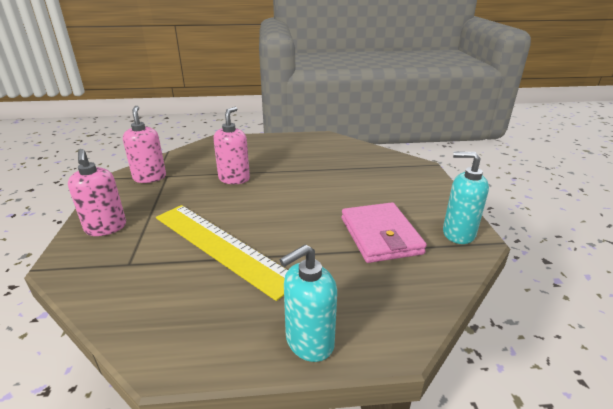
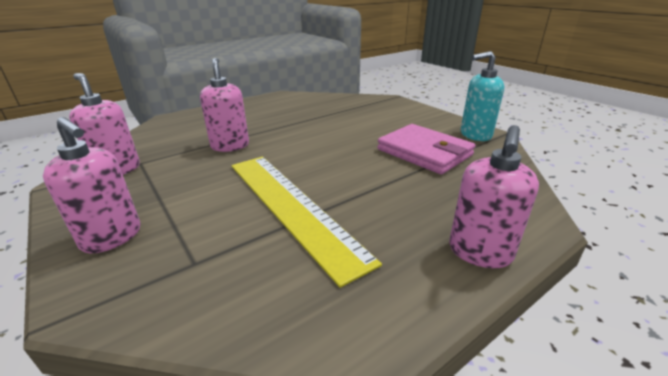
camera: 30 degrees left, 0 degrees up
yellow ruler [156,205,288,301] -> yellow ruler turned 45 degrees clockwise [232,157,382,288]
turquoise soap dispenser [280,244,337,362] -> pink soap dispenser [449,125,539,268]

